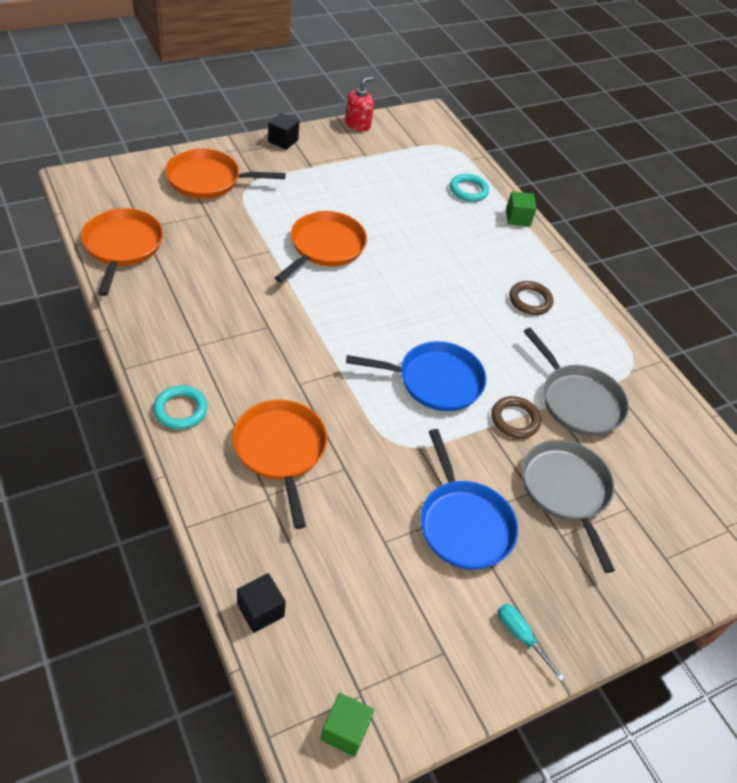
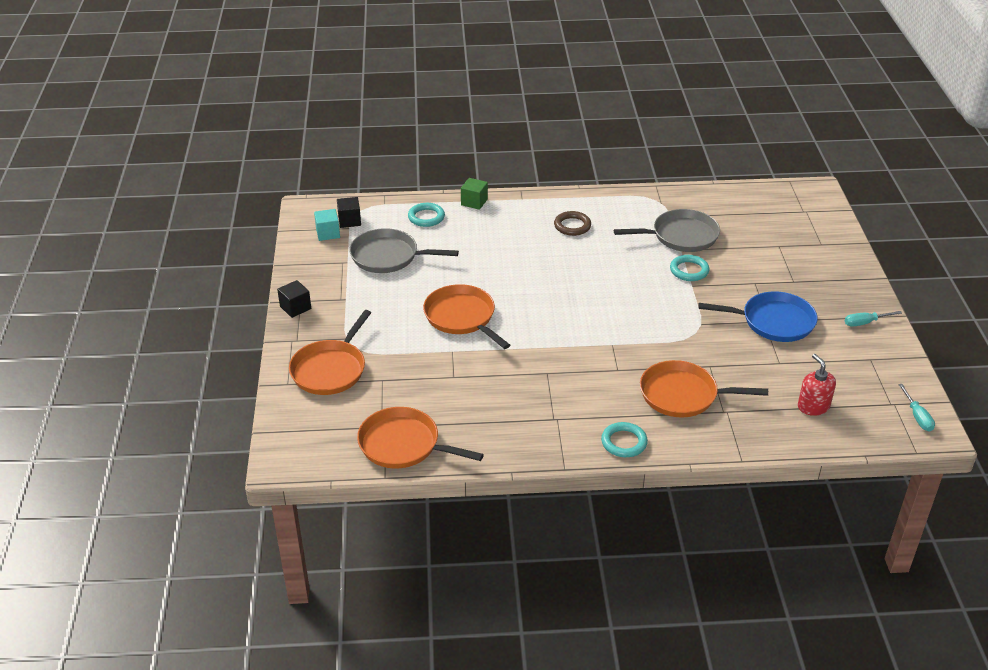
camera: 60 degrees left, 10 degrees down
black cube [237,573,286,633] -> black cube moved to [337,197,361,228]
green cube [320,693,374,757] -> turquoise screwdriver [898,384,935,432]
red soap dispenser [345,76,374,132] -> red soap dispenser moved to [798,354,836,416]
blue pan [346,341,487,411] -> none
brown ring [491,396,541,438] -> turquoise ring [670,255,709,281]
grey pan [522,440,615,573] -> grey pan moved to [349,228,459,273]
none -> turquoise cube [314,209,340,241]

